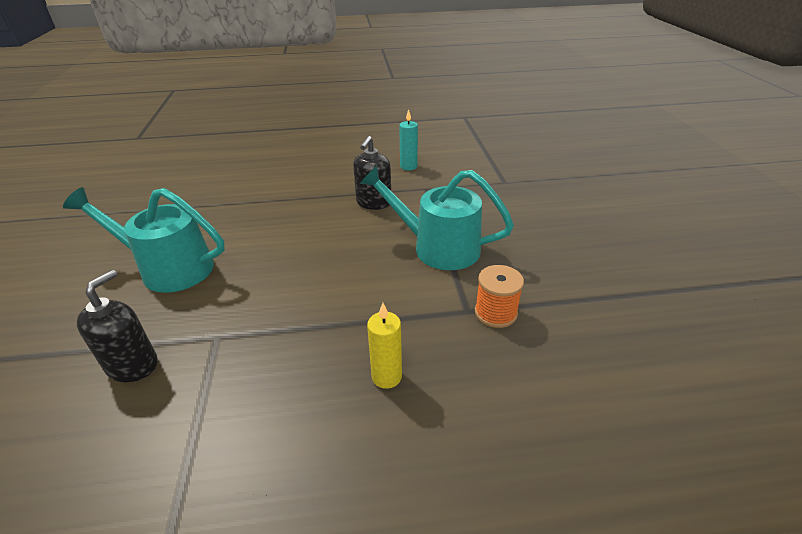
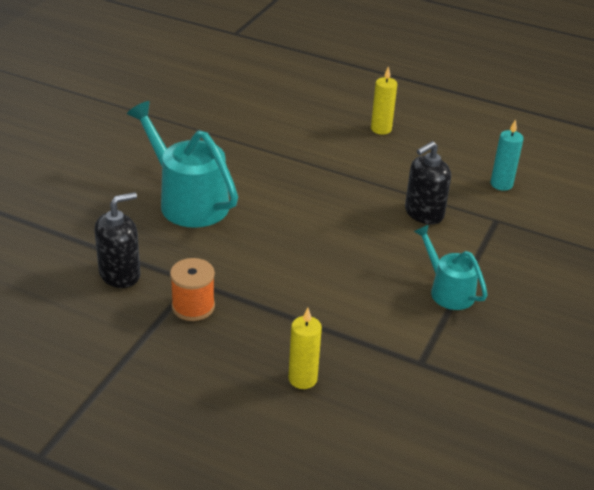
camera: 30 degrees right, 0 degrees up
turquoise watering can [359,165,514,270] -> turquoise watering can [414,225,488,310], size x0.59
orange spool [475,265,524,328] -> orange spool moved to [170,258,215,321]
none -> yellow candle [371,66,397,135]

